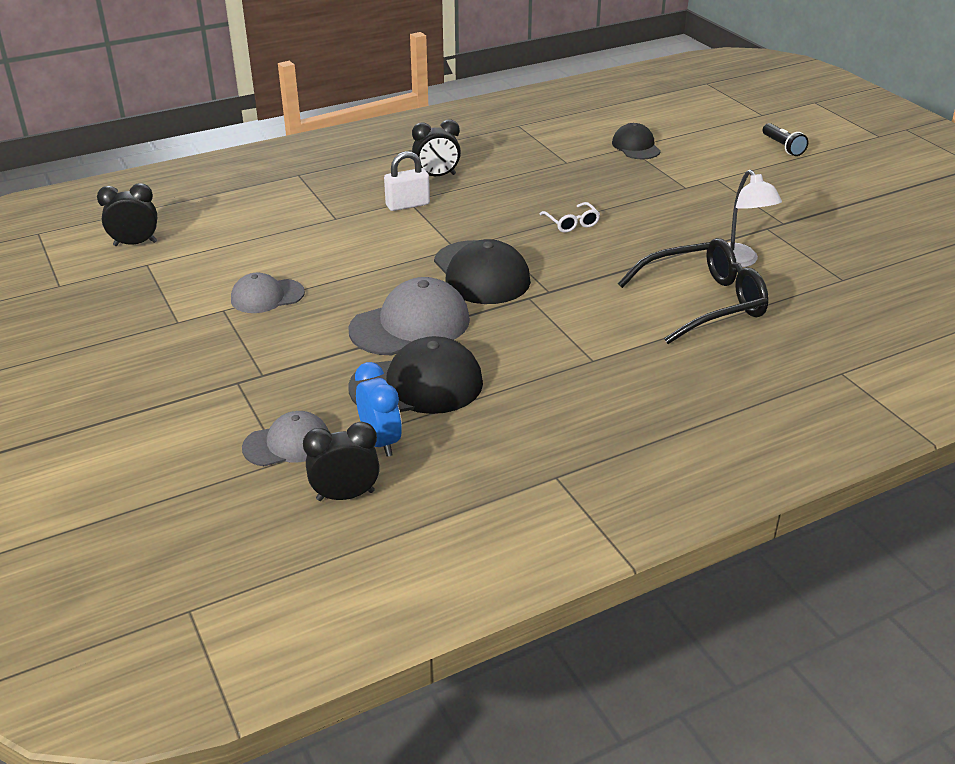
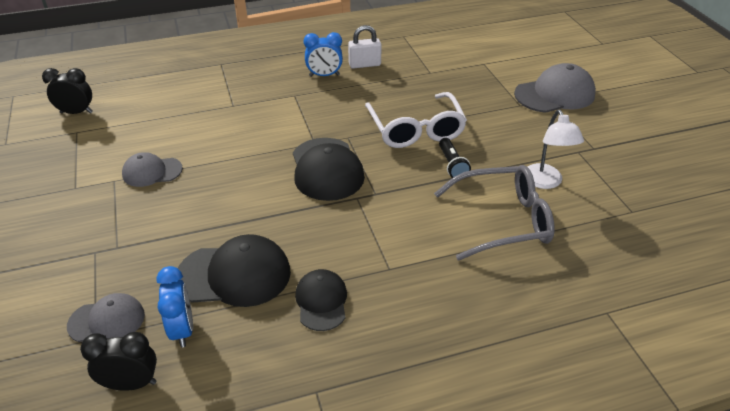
camera: 10 degrees right, 5 degrees up
grey cap [348,277,470,355] -> grey cap moved to [514,63,596,113]
white padlock [384,151,430,211] -> white padlock moved to [348,25,382,69]
black clock [412,120,461,176] -> blue clock [304,32,343,77]
white glasses [539,202,600,233] -> white glasses [365,92,467,148], size x2.19
black cap [612,123,661,159] -> black cap moved to [295,269,347,331]
black glasses [618,238,769,344] -> grey glasses [434,165,555,260]
black flashlight [763,123,808,156] -> black flashlight moved to [439,138,471,178]

